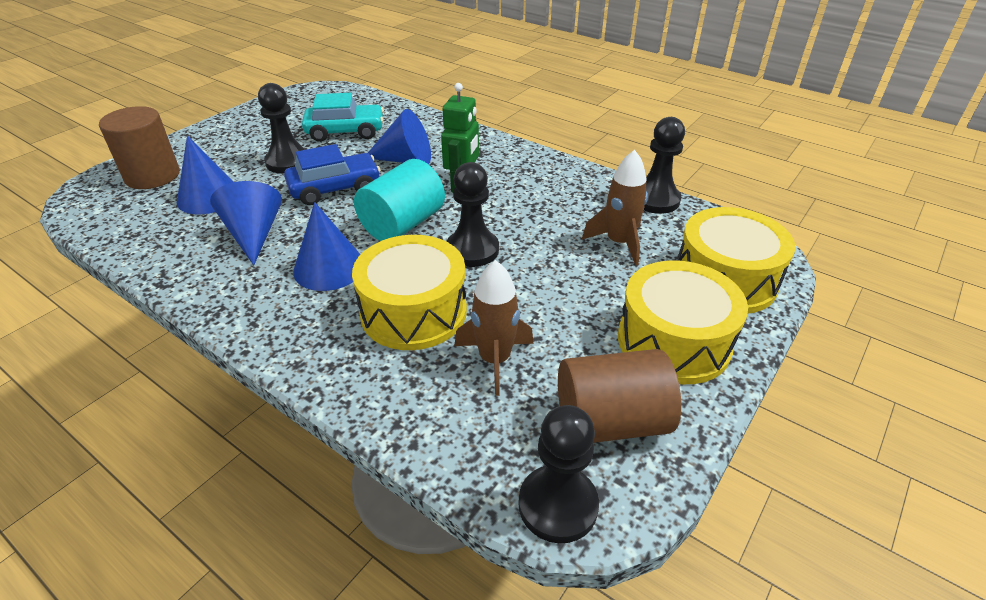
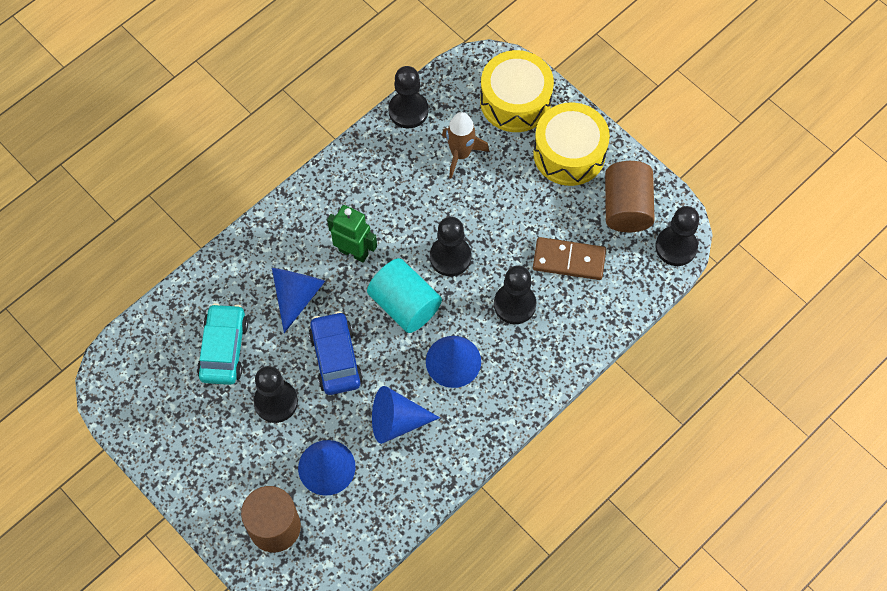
camera: 80 degrees left, 25 degrees up
yellow drum [352,235,467,350] -> black pawn [494,265,536,324]
brown rocket [455,260,534,396] -> brown domino [533,237,606,280]

